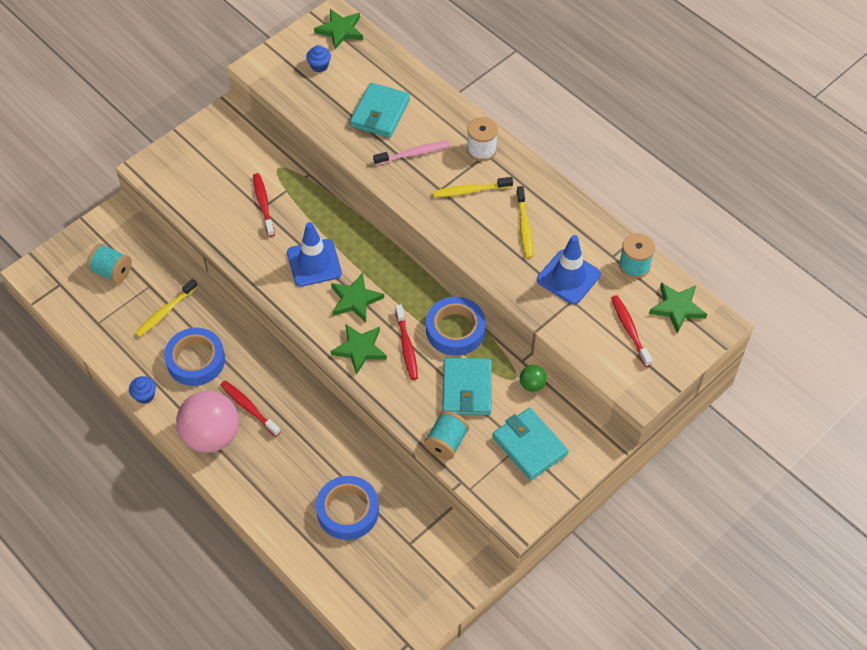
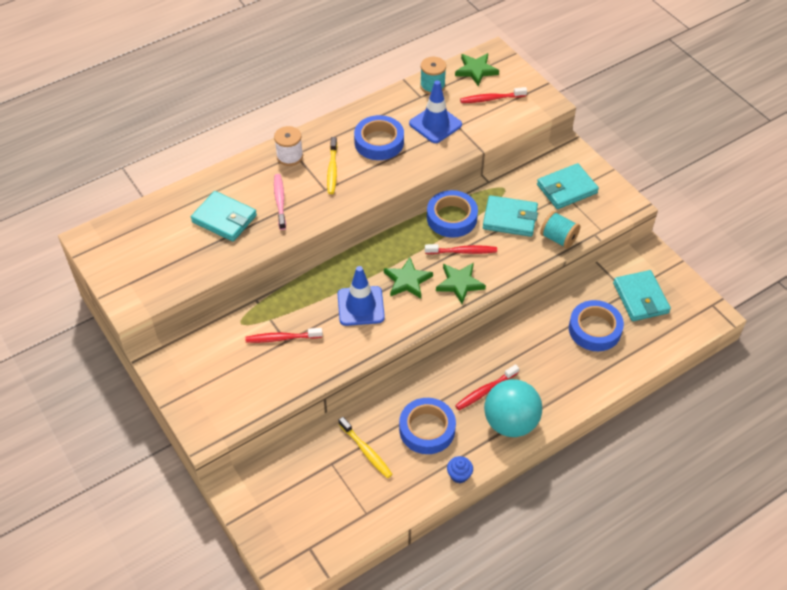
camera: 80 degrees left, 5 degrees down
turquoise spool [87,244,132,284] -> none
pink ball [176,391,239,453] -> turquoise ball [484,379,542,437]
blue cupcake [306,45,331,72] -> none
green star [314,9,363,49] -> none
yellow toothbrush [516,186,533,258] -> blue tape [354,115,404,160]
green ball [520,365,547,392] -> none
none -> turquoise wallet [613,270,671,321]

